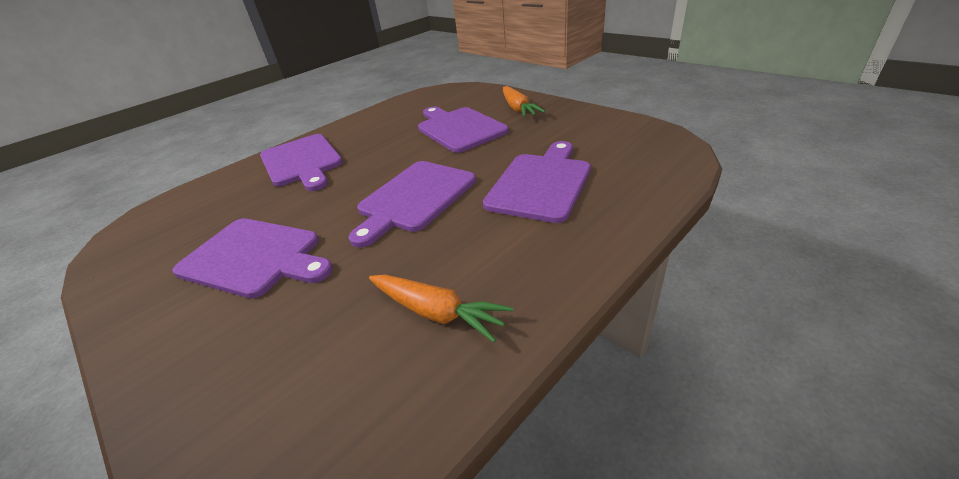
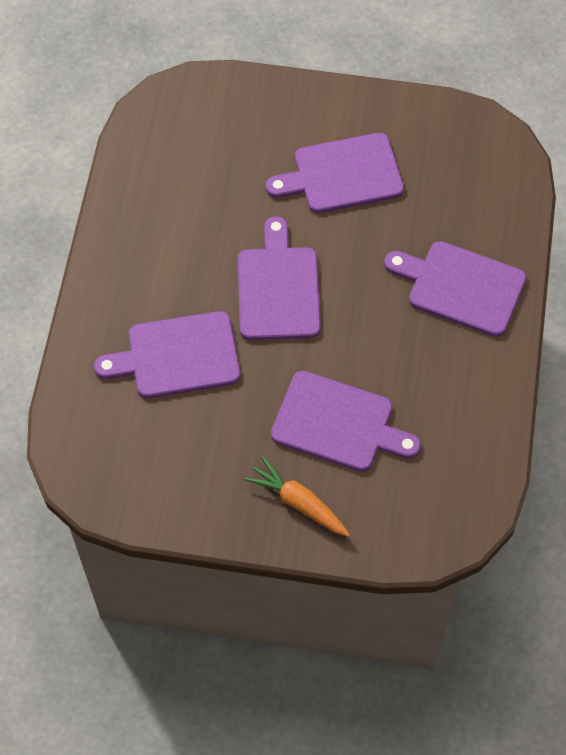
camera: 140 degrees right, 25 degrees up
orange carrot [369,275,513,342] -> none
purple cutting board [483,141,591,223] -> purple cutting board turned 90 degrees clockwise [94,311,240,398]

